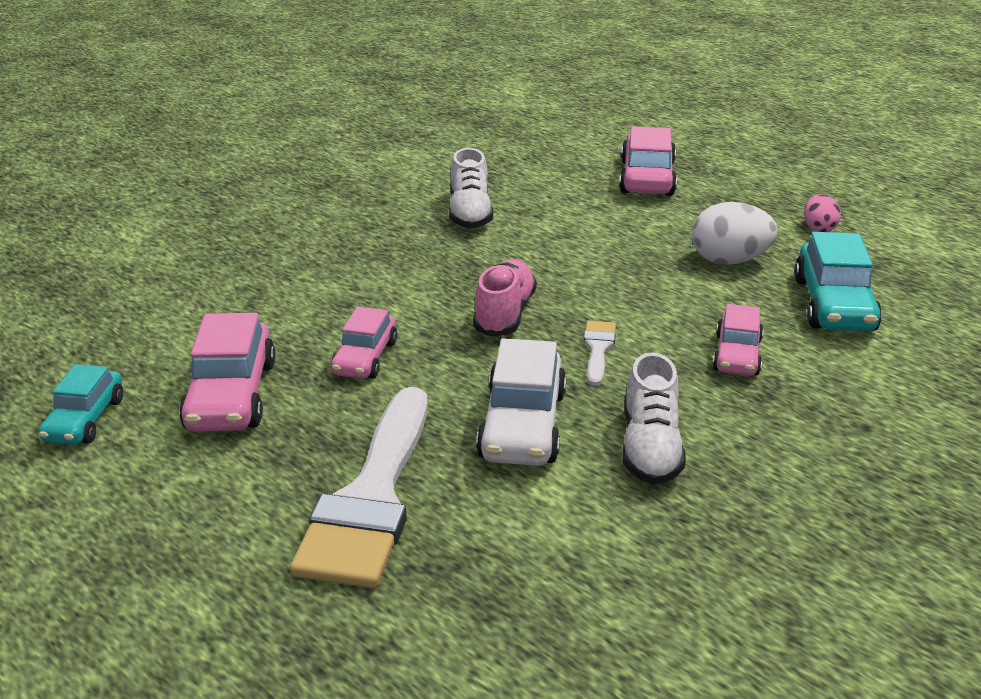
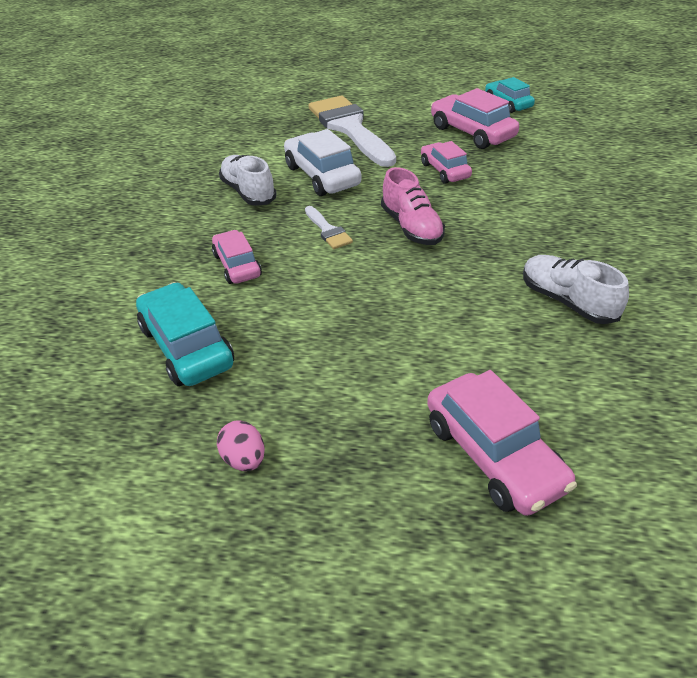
camera: 145 degrees right, 10 degrees up
white egg [692,202,777,265] -> none

